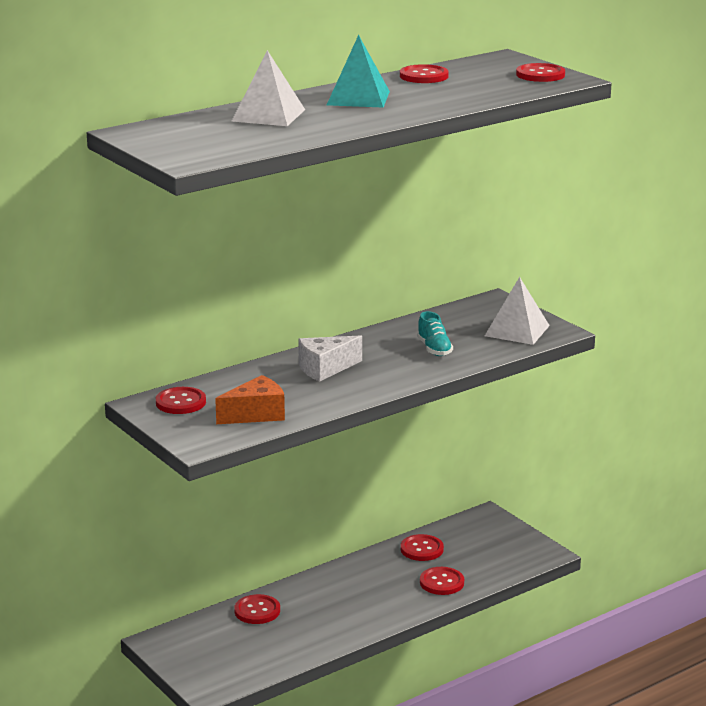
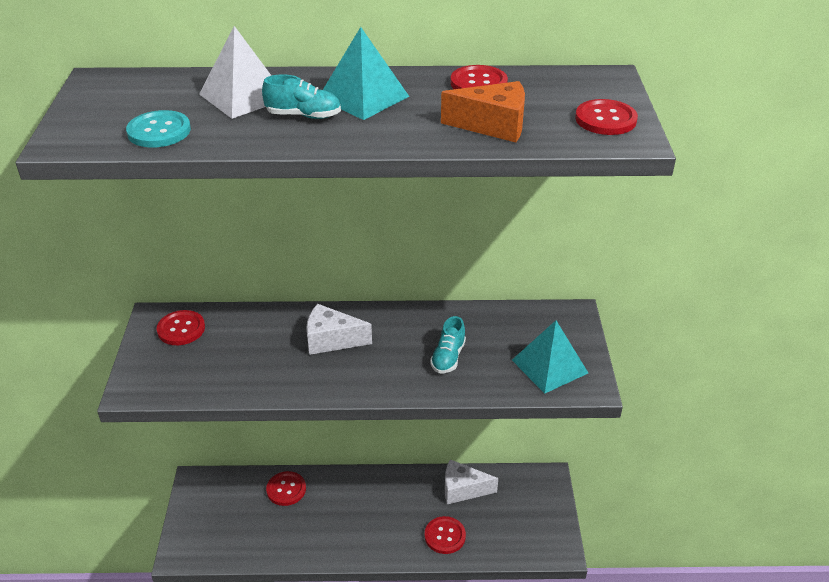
camera: 35 degrees right, 15 degrees up
orange cheese [215,375,285,424] -> orange cheese moved to [441,81,525,142]
red button [401,534,444,561] -> white cheese [445,459,498,504]
white pyramid [485,277,550,345] -> turquoise pyramid [512,320,588,394]
none -> turquoise button [126,110,191,147]
none -> turquoise shoe [262,75,341,119]

